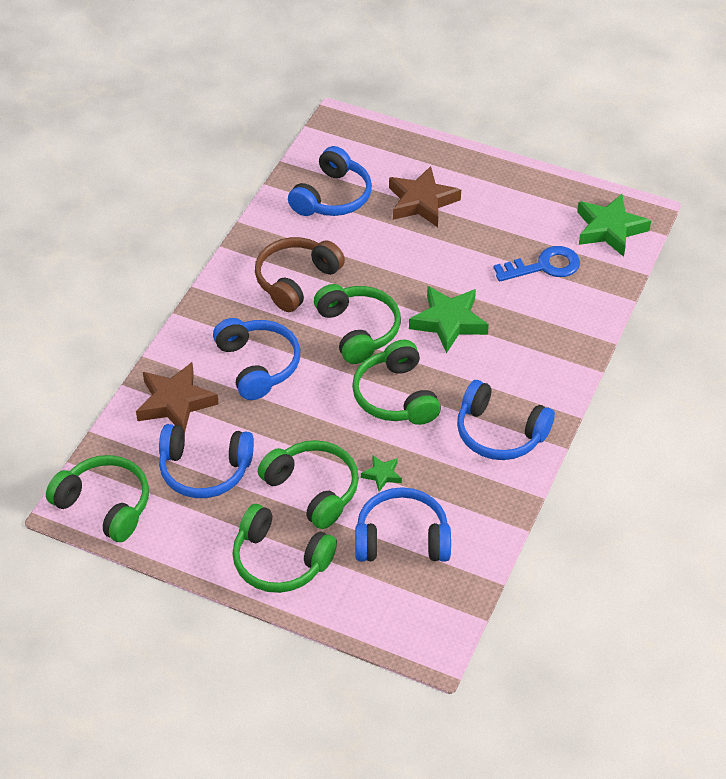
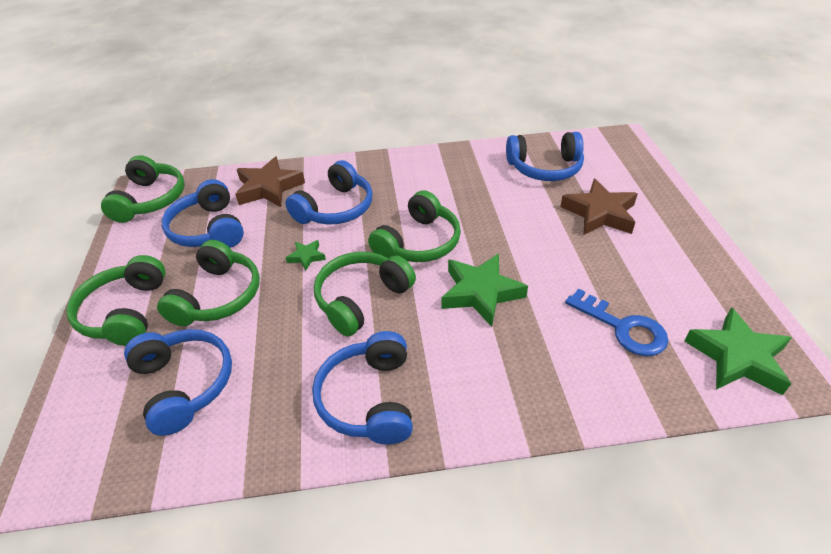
camera: 60 degrees right, 5 degrees down
brown headphones [255,237,345,312] -> none
green star [361,455,402,492] -> green star moved to [286,240,326,271]

